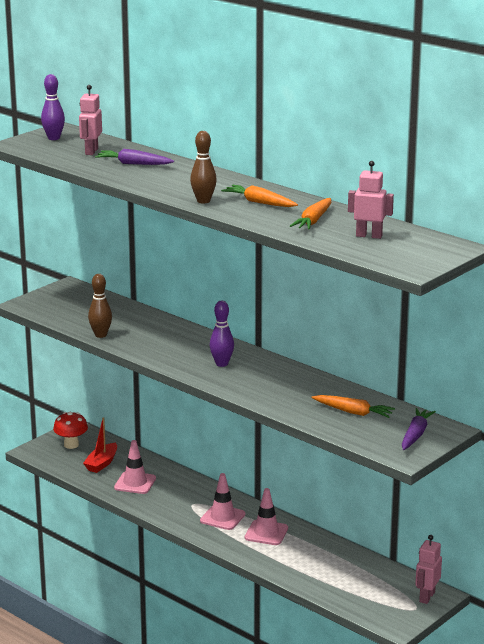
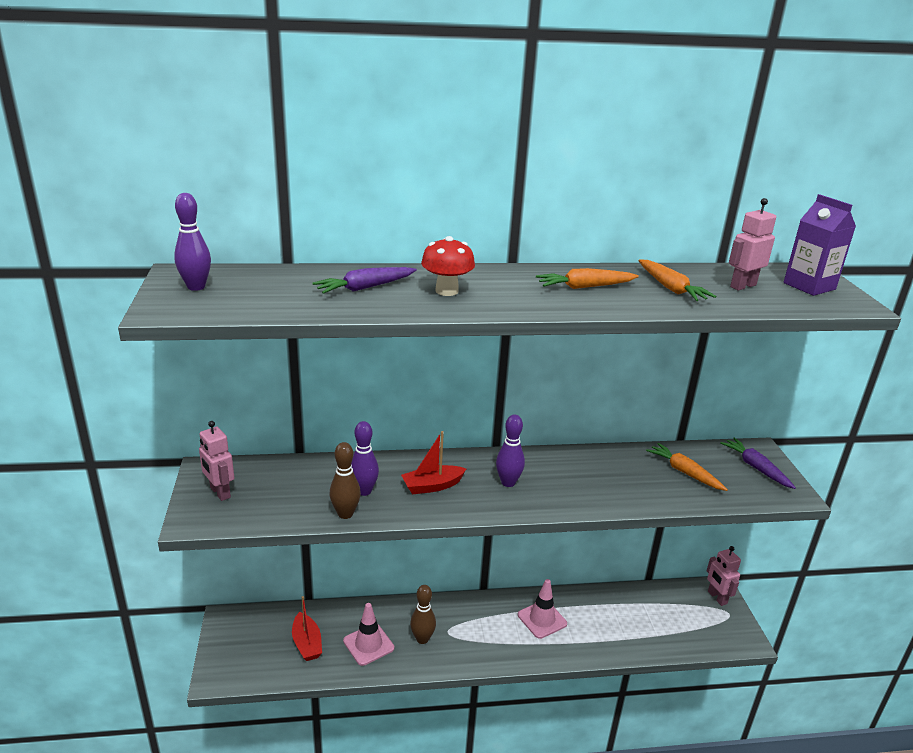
camera: 50 degrees left, 5 degrees up
red mushroom [53,412,88,449] -> red mushroom moved to [421,236,475,296]
pink robot [79,85,102,155] -> pink robot moved to [199,421,234,501]
brown bowling pin [190,131,217,204] -> brown bowling pin moved to [410,585,436,644]
pink traffic cone [200,473,246,530] -> none
orange carrot [311,395,395,418] -> orange carrot turned 105 degrees counterclockwise [646,443,728,491]
none -> purple bowling pin [351,421,379,496]
none -> red boat [401,431,466,494]
none -> purple carton [784,194,856,296]

